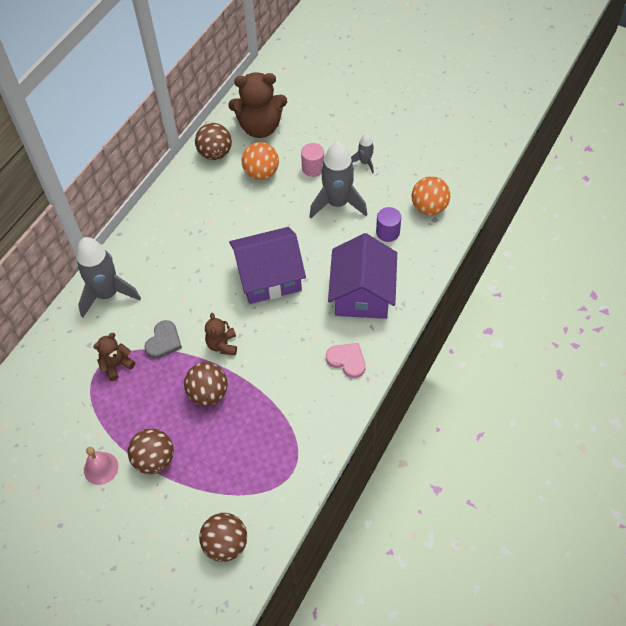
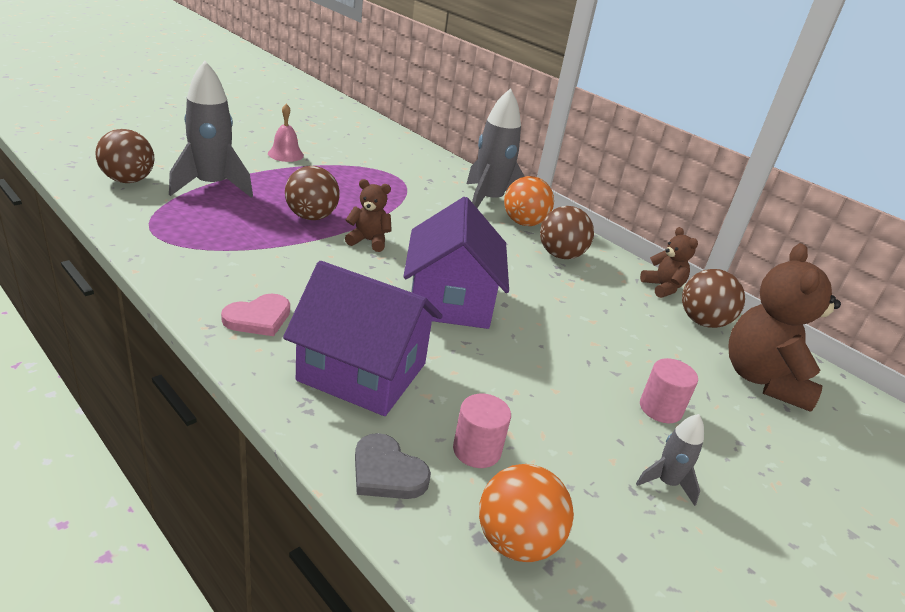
camera: 100 degrees right, 25 degrees down
brown teddy bear [94,333,135,381] -> brown teddy bear moved to [640,227,698,298]
brown ball [128,428,174,474] -> brown ball moved to [540,206,594,259]
grey heart [144,320,182,359] -> grey heart moved to [355,433,431,499]
orange ball [242,142,279,180] -> orange ball moved to [504,176,554,226]
grey rocket [309,141,367,218] -> grey rocket moved to [169,61,253,198]
purple cylinder [376,207,401,242] -> pink cylinder [453,394,511,468]

